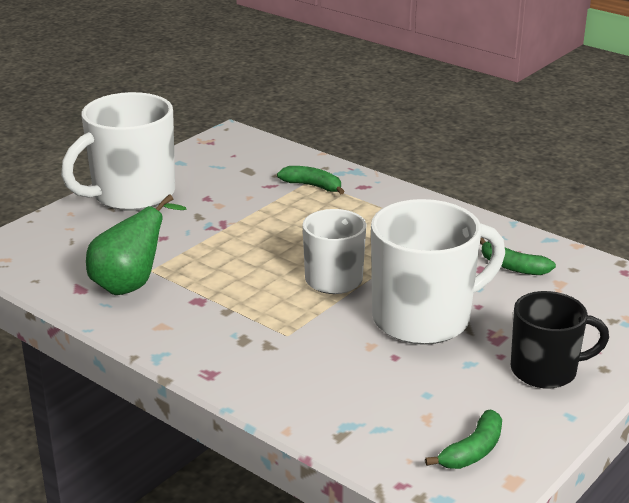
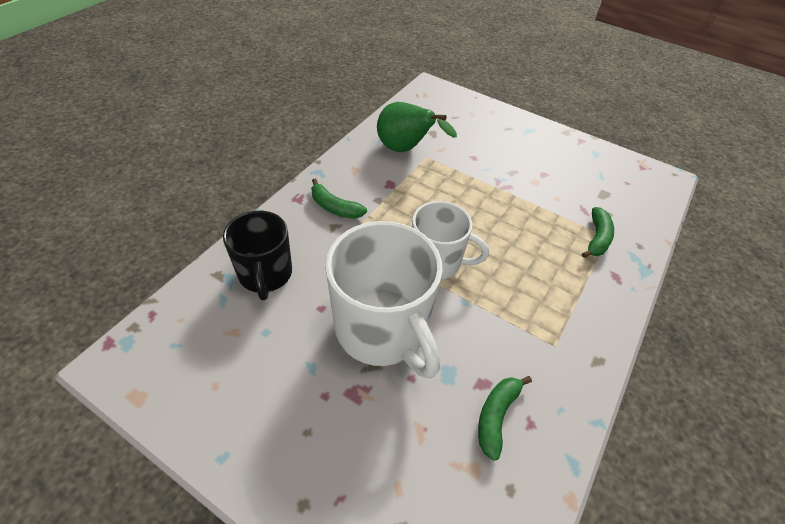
camera: 80 degrees right, 20 degrees up
white mug [61,92,175,211] -> none
green banana [425,410,502,469] -> green banana moved to [311,178,367,219]
black mug [511,291,609,389] -> black mug moved to [223,211,292,301]

